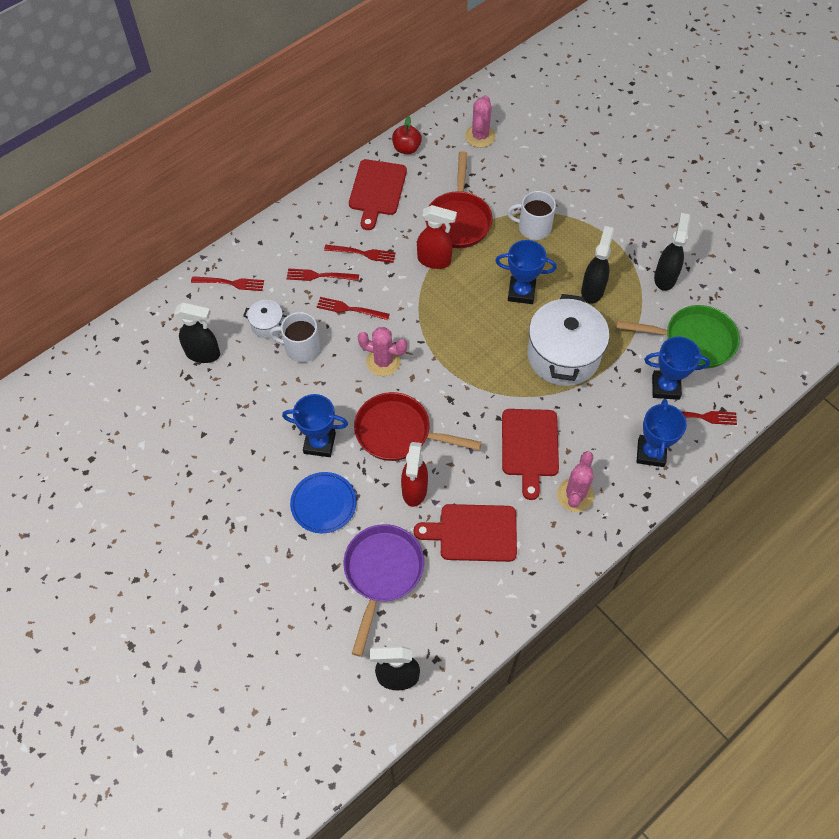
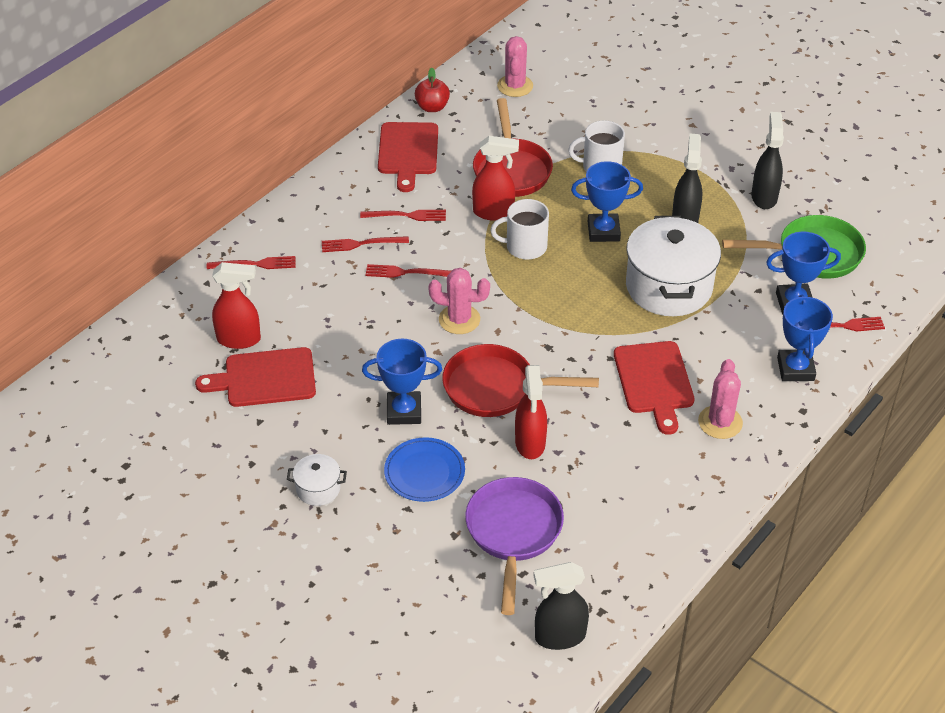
camera: 10 degrees left, 15 degrees down
black spray bottle [174,303,220,363] -> red spray bottle [212,262,261,349]
white pot [243,300,287,338] -> white pot moved to [287,454,347,506]
white mug [269,312,320,363] -> white mug moved to [490,199,549,260]
red cutting board [414,504,517,562] -> red cutting board moved to [195,347,316,407]

